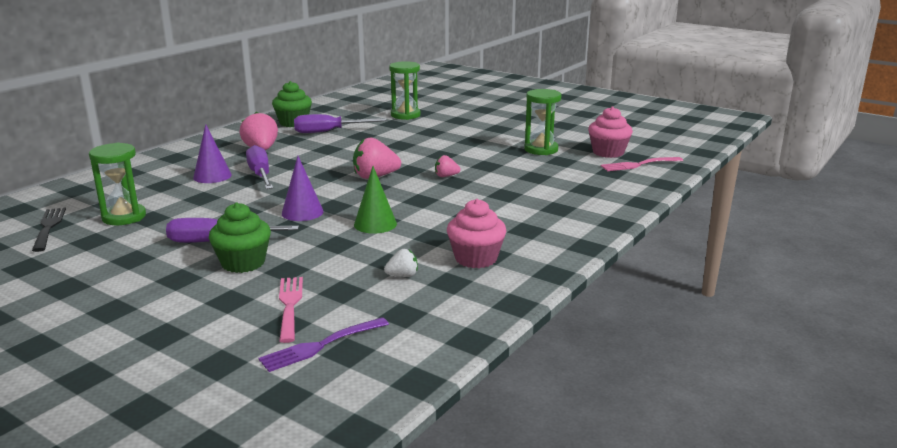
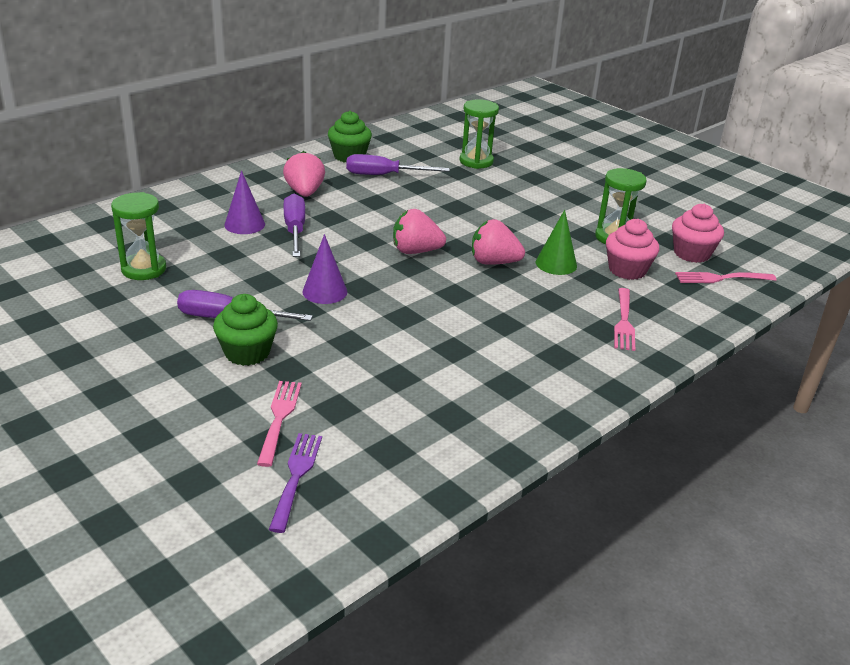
camera: 10 degrees right, 10 degrees up
black fork [32,207,66,252] -> none
purple fork [258,317,389,372] -> purple fork turned 120 degrees clockwise [269,433,322,533]
green cone [354,166,397,234] -> green cone moved to [536,210,577,275]
white strawberry [384,249,418,277] -> none
pink strawberry [435,155,461,177] -> pink strawberry [472,219,525,265], size x1.86
pink cupcake [447,199,506,268] -> pink cupcake moved to [606,219,659,280]
none -> pink fork [614,288,635,351]

